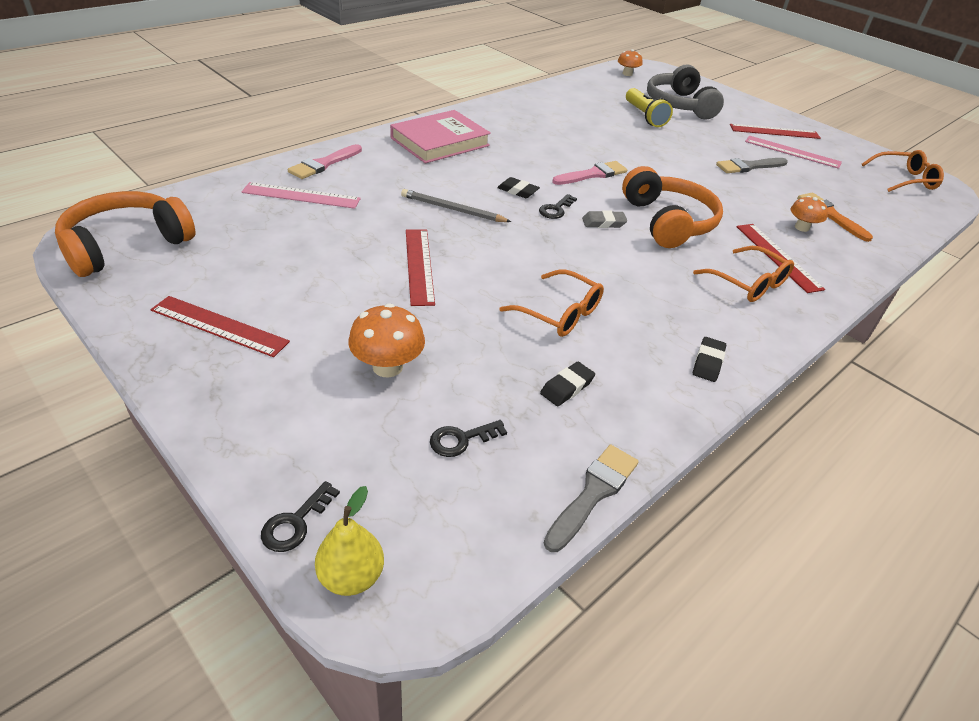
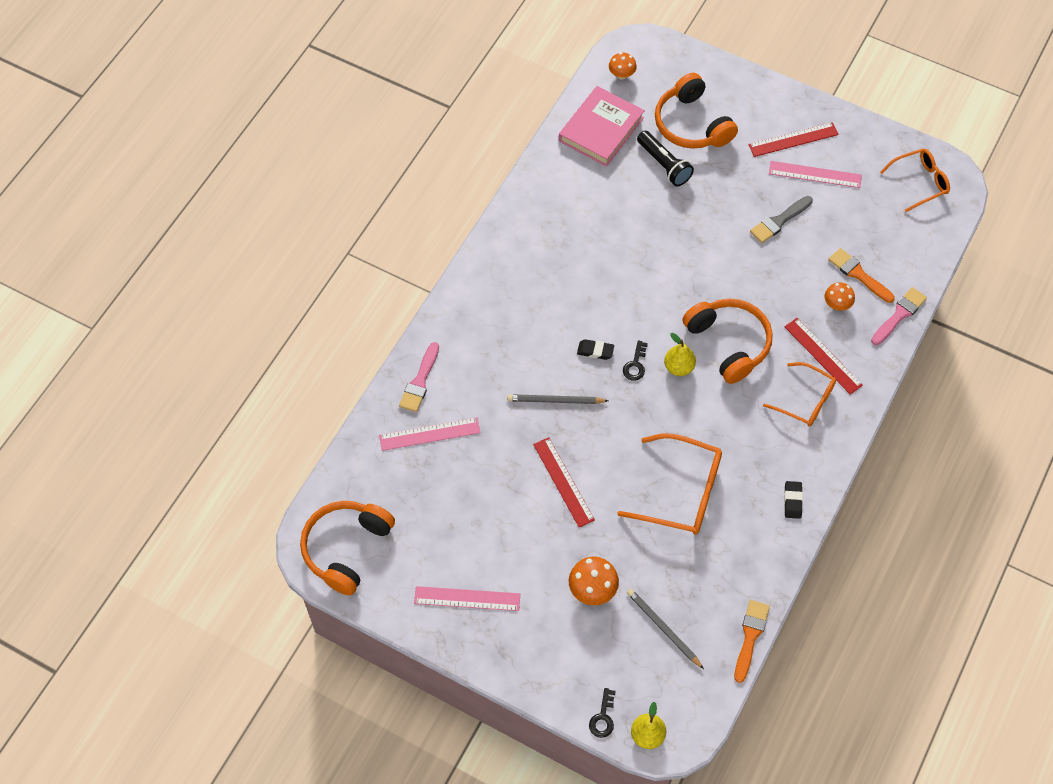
camera: 15 degrees left, 20 degrees up
red ruler [151,296,290,357] -> pink ruler [414,586,520,611]
pink book [390,110,491,163] -> pink book moved to [559,86,645,167]
black key [430,420,507,457] -> grey pencil [627,589,704,669]
orange glasses [499,269,604,337] -> orange glasses [617,433,722,535], size x1.54
black eraser [540,362,595,406] -> none
grey brush [544,445,639,552] -> orange brush [735,600,770,683]
pink brush [552,161,627,185] -> pink brush moved to [871,287,927,345]
grey eraser [582,210,627,228] -> yellow pear [664,333,696,376]
yellow flashlight [626,88,673,127] -> black flashlight [637,131,694,186]
grey headphones [647,64,724,120] -> orange headphones [655,73,738,149]

